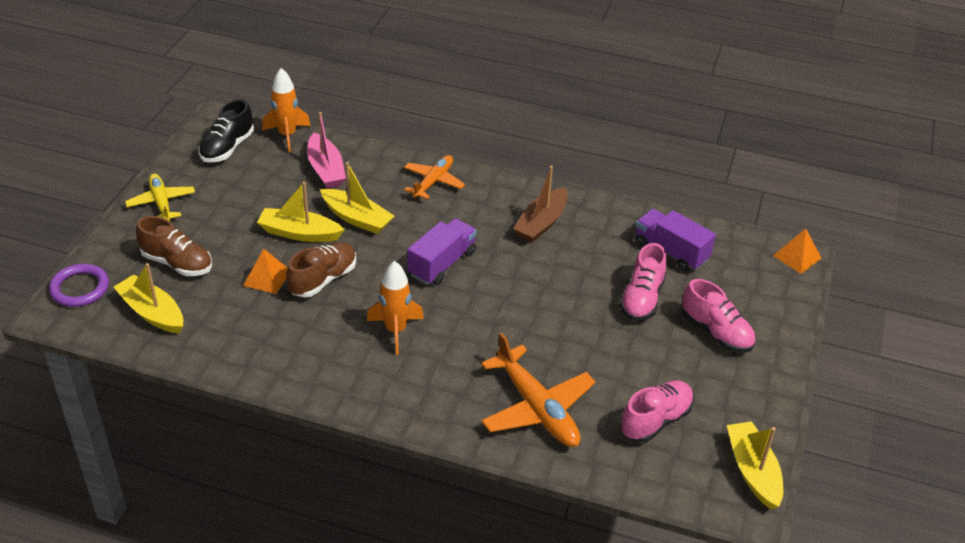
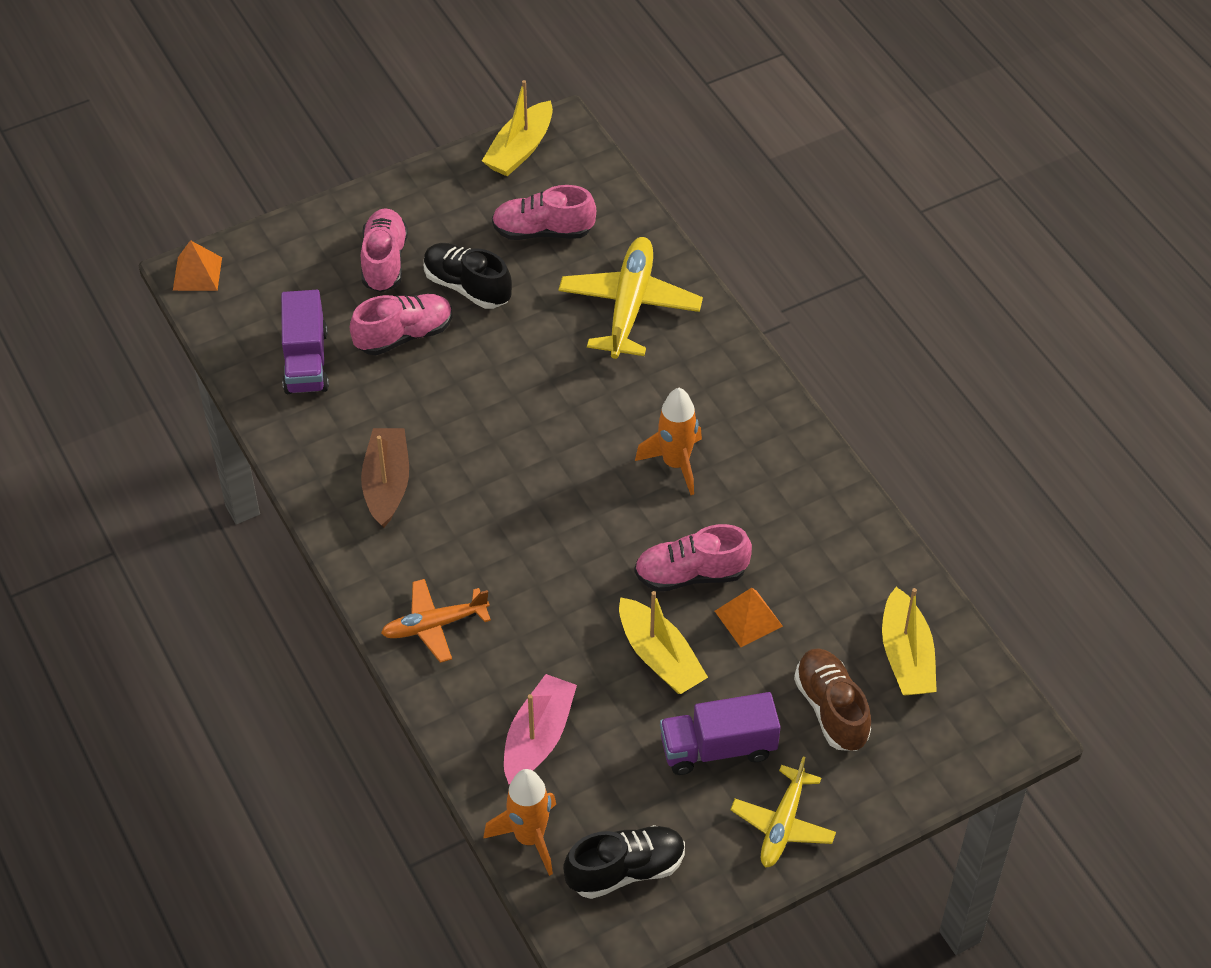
camera: 135 degrees left, 10 degrees up
purple ring [49,264,109,307] -> none
brown shoe [286,242,356,297] -> pink shoe [634,524,752,591]
yellow boat [320,162,394,234] -> none
purple truck [407,218,477,285] -> purple truck moved to [660,692,781,775]
orange plane [481,332,595,447] -> yellow plane [559,237,703,359]
brown boat [513,166,568,243] -> brown boat turned 75 degrees counterclockwise [361,428,409,528]
none -> black shoe [424,243,512,309]

